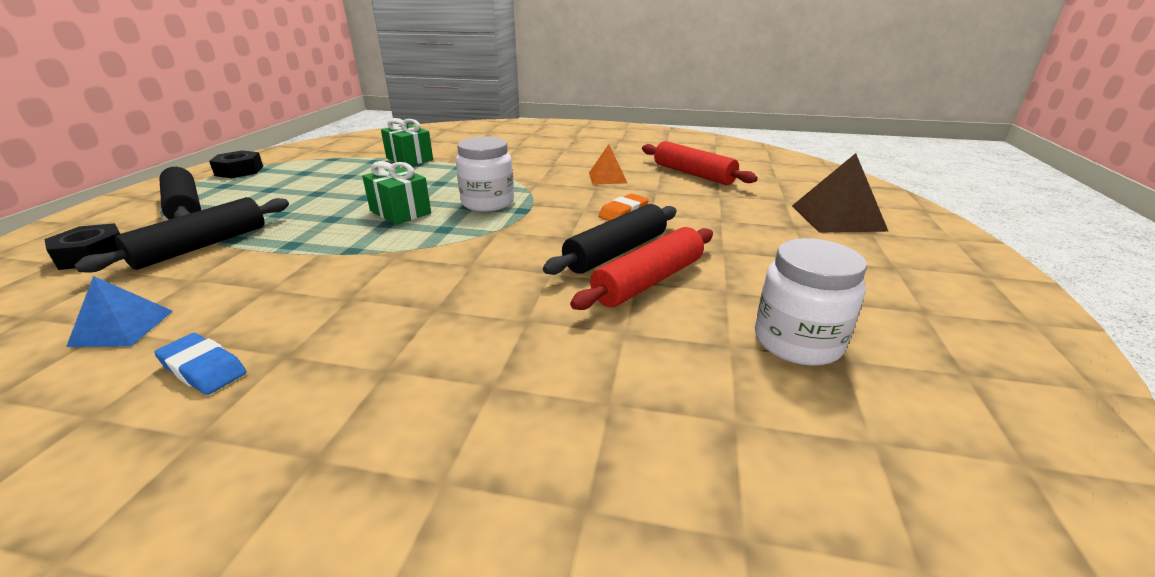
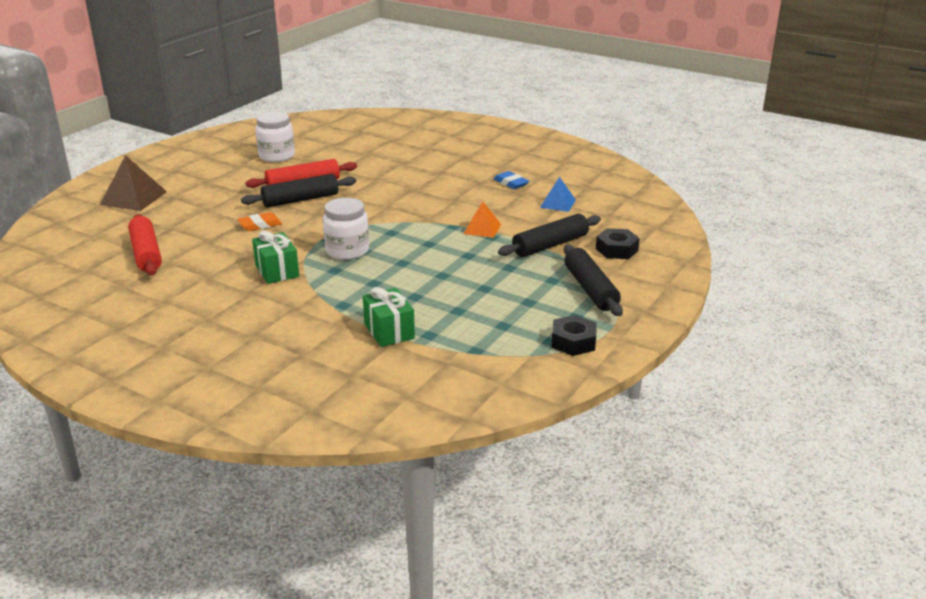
camera: 160 degrees left, 0 degrees up
green gift [362,161,431,225] -> green gift moved to [252,231,299,284]
orange pyramid [589,144,627,184] -> orange pyramid moved to [464,201,501,238]

